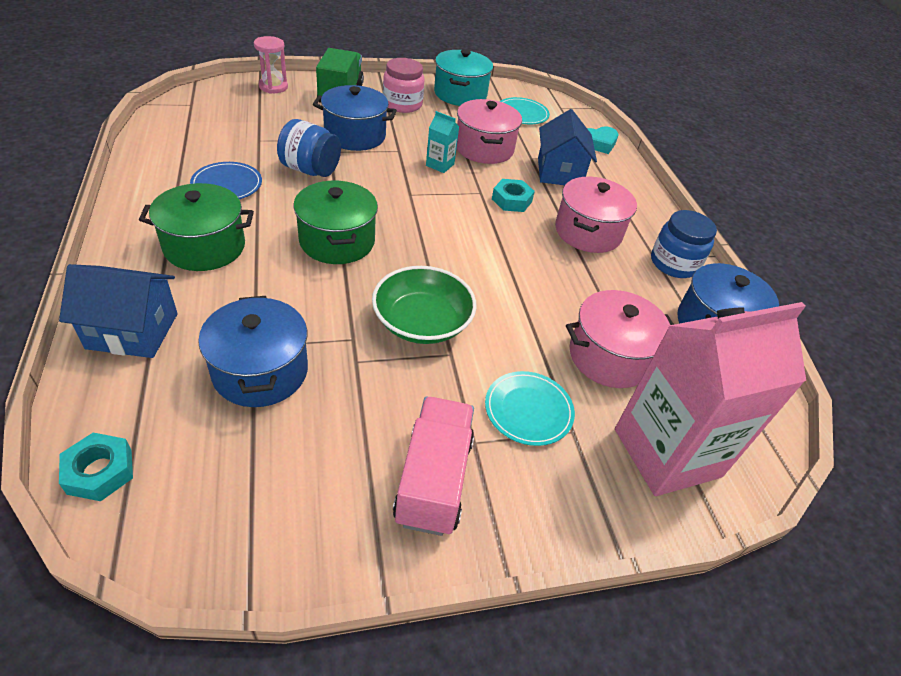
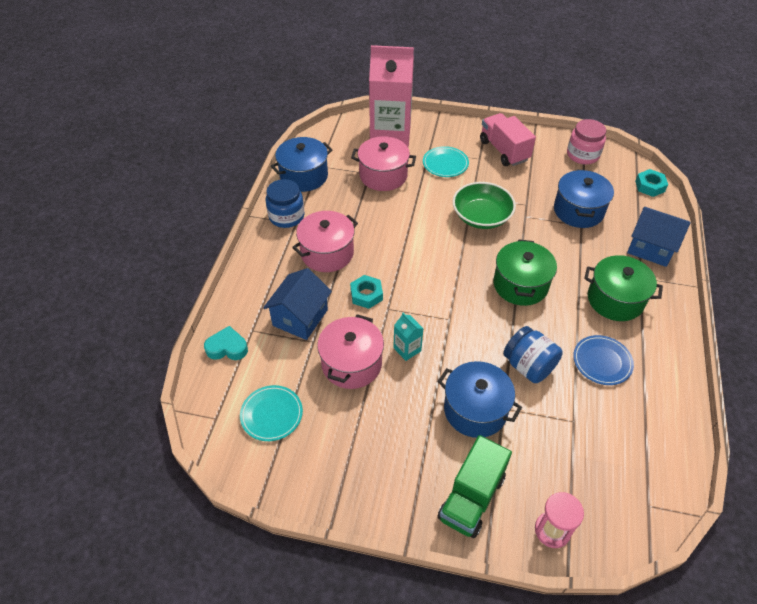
camera: 150 degrees left, 5 degrees up
pink jar [383,58,424,113] -> pink jar moved to [567,119,606,164]
pink truck [393,397,474,536] -> pink truck turned 120 degrees clockwise [480,113,536,166]
turquoise pot [434,49,493,106] -> none

